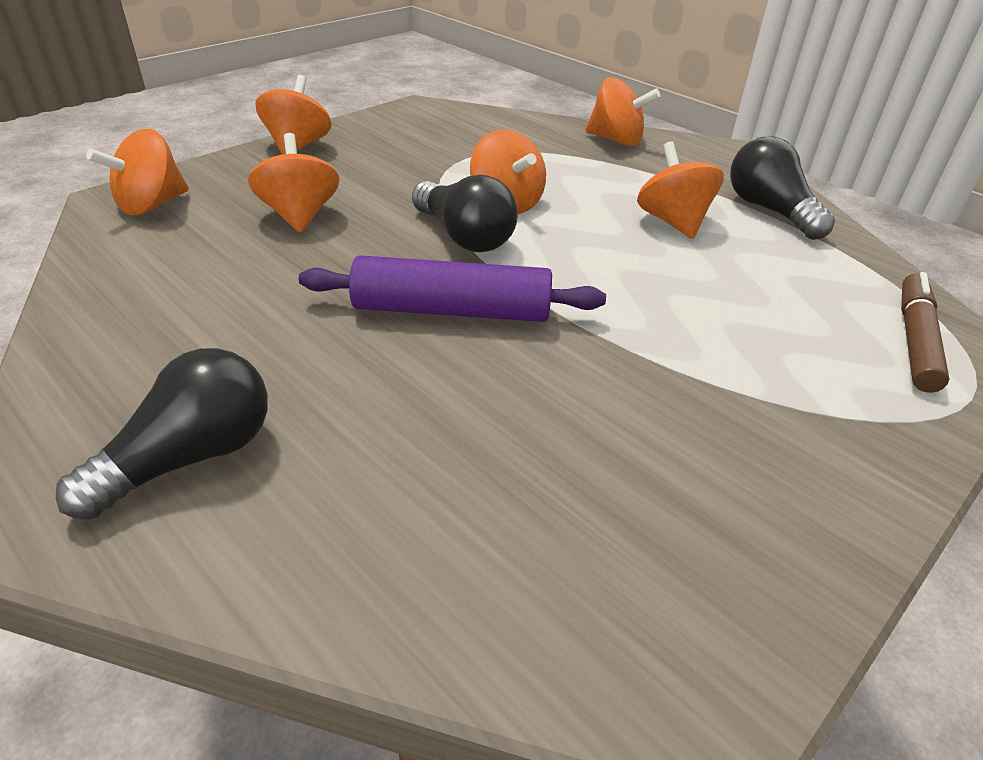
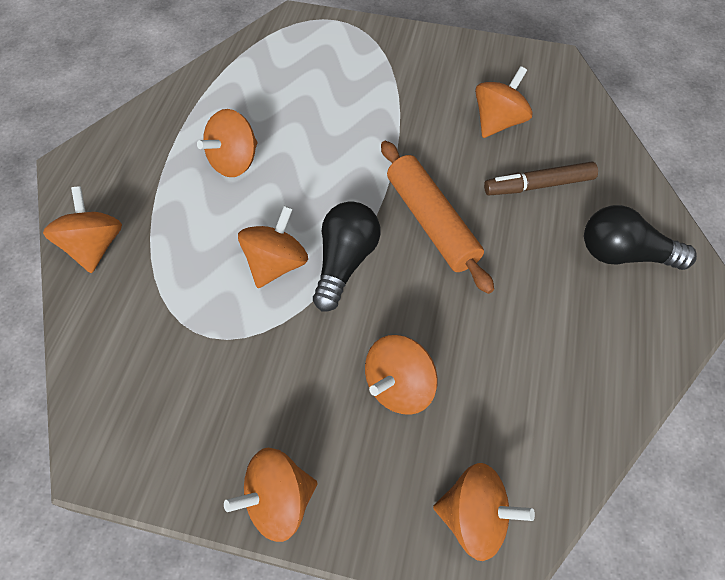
camera: 120 degrees left, 20 degrees up
purple rolling pin [299,255,606,322] -> orange rolling pin [381,141,494,294]
black light bulb [730,136,835,240] -> none
brown marker [901,272,949,393] -> brown marker moved to [484,162,598,195]
none -> orange spinning top [475,66,532,138]

